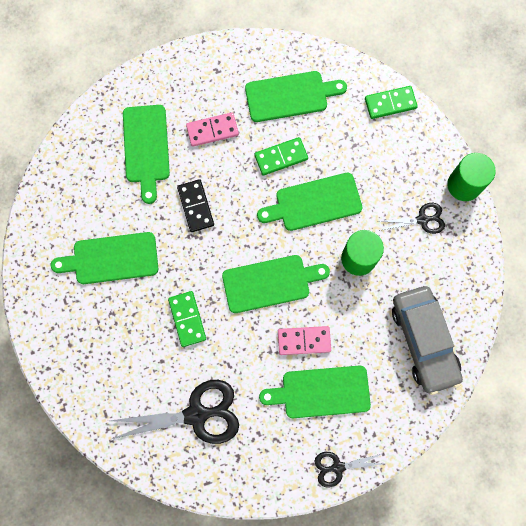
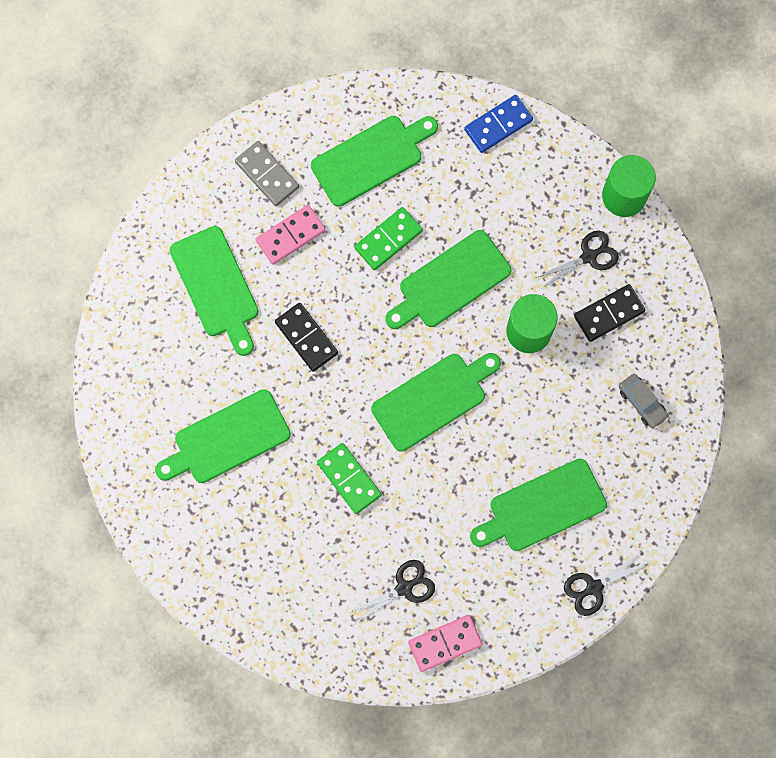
camera: 20 degrees left, 0 degrees up
black scissors [110,380,239,444] -> black scissors [350,560,435,623], size x0.54
pink domino [278,326,331,355] -> pink domino moved to [408,615,483,672]
green domino [365,86,418,119] -> blue domino [464,95,533,153]
grey car [392,286,463,395] -> grey car [619,374,669,429], size x0.44
none -> grey domino [235,141,299,206]
none -> black domino [574,284,645,342]

